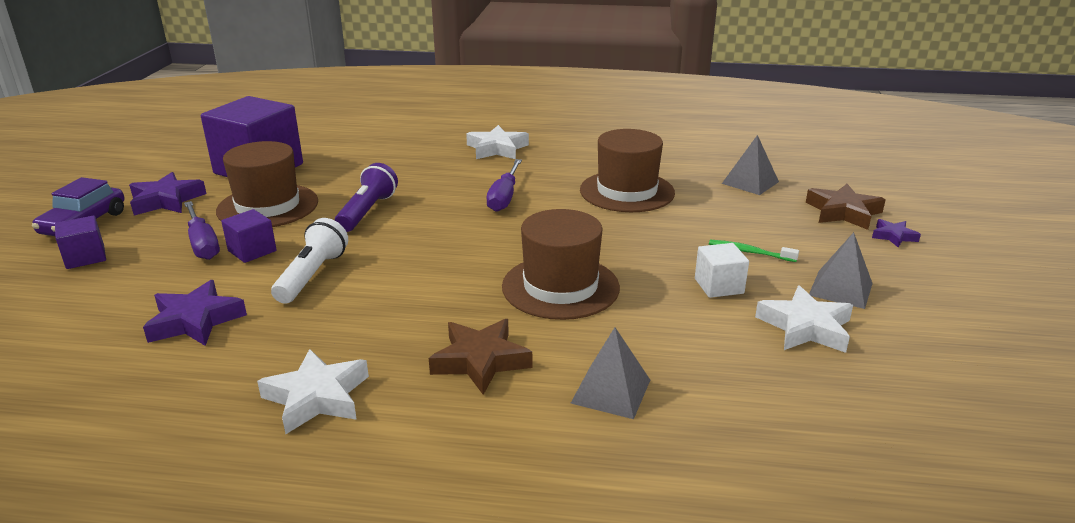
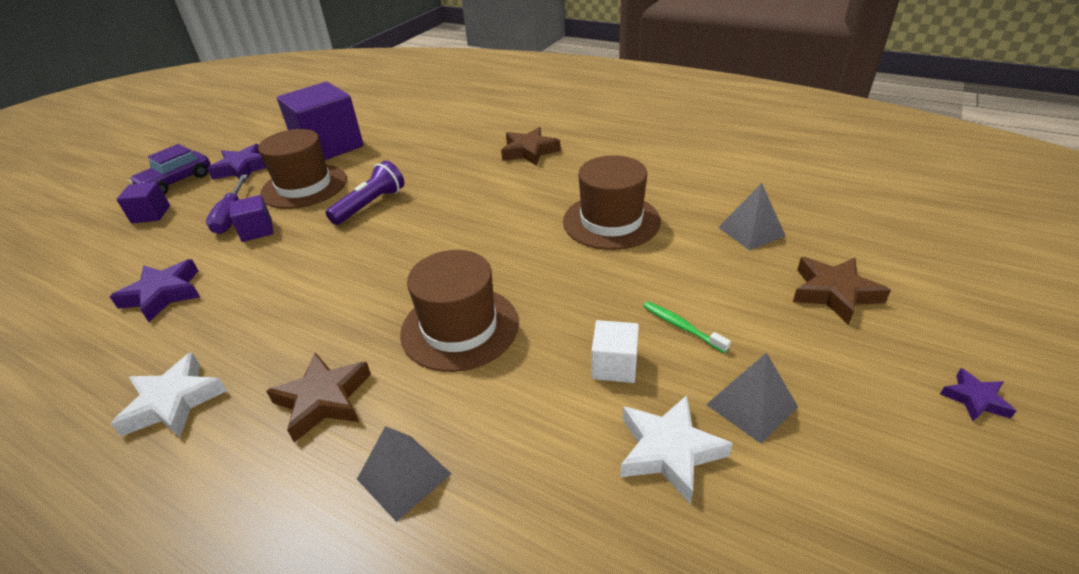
camera: 25 degrees right, 10 degrees up
white flashlight [271,218,348,304] -> none
white star [466,125,529,159] -> brown star [501,127,561,166]
purple screwdriver [487,159,522,212] -> none
purple star [872,219,921,248] -> purple star moved to [940,368,1016,421]

